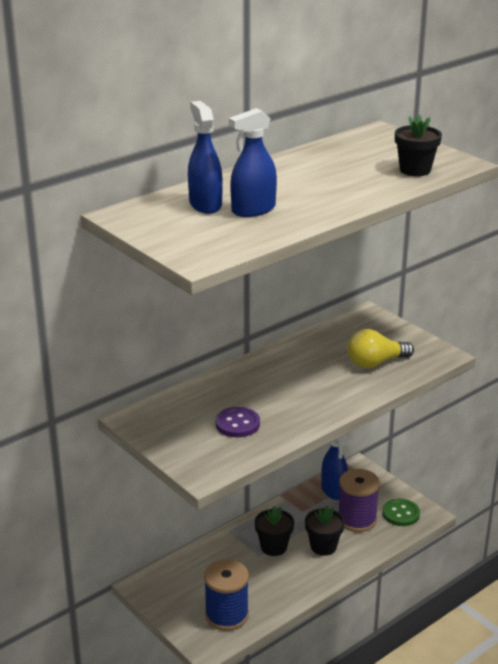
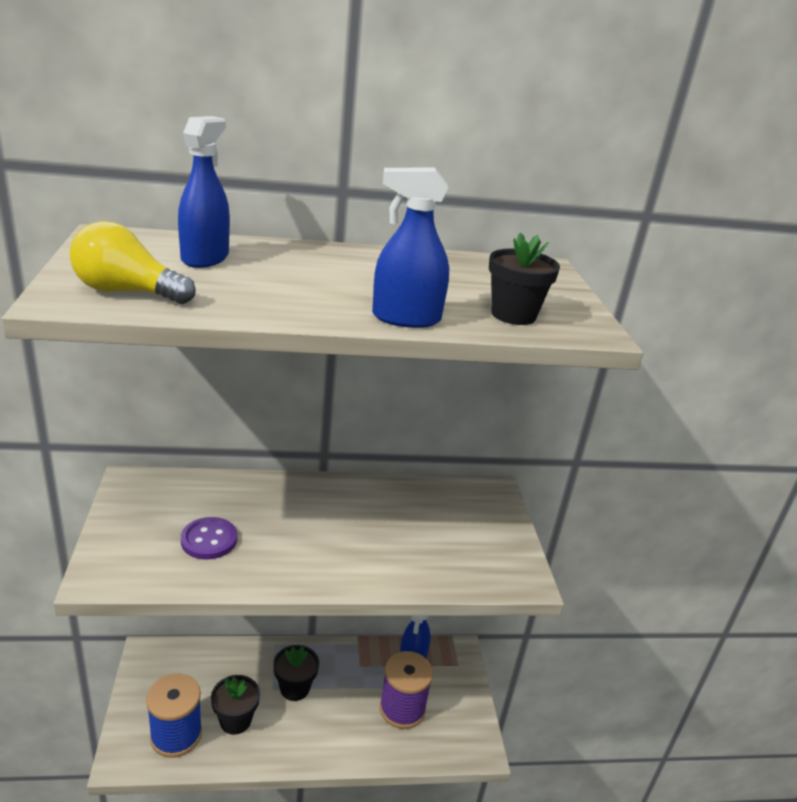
camera: 30 degrees right, 0 degrees up
blue spray bottle [229,108,277,217] -> blue spray bottle moved to [372,167,449,328]
black flower pot [305,506,345,556] -> black flower pot moved to [211,675,260,735]
yellow light bulb [348,329,414,368] -> yellow light bulb moved to [69,221,196,304]
green button [382,499,420,526] -> none

